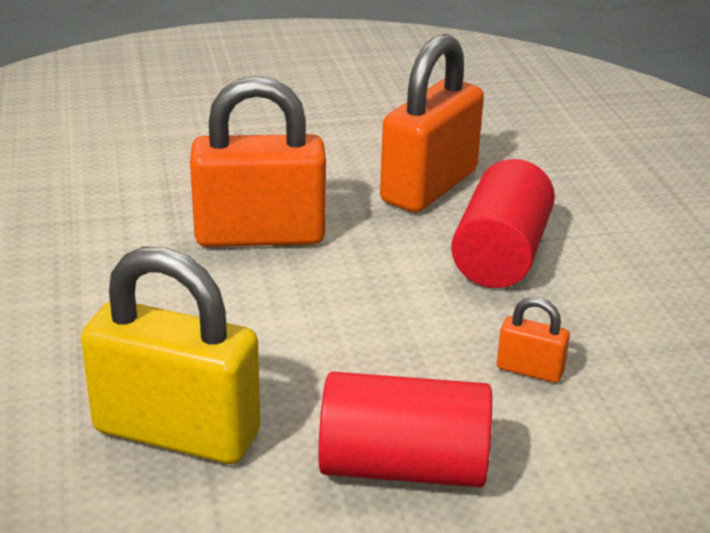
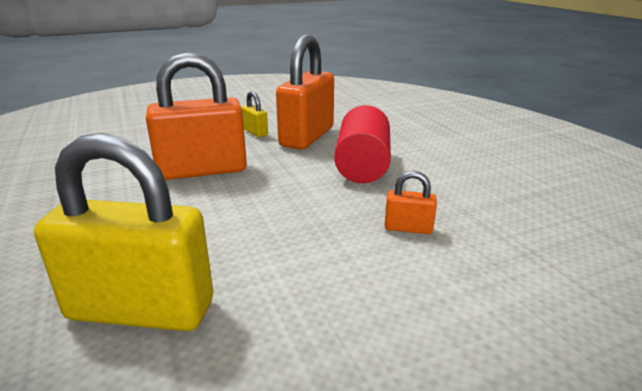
camera: 10 degrees left, 5 degrees down
red cylinder [318,372,492,487] -> none
none -> yellow padlock [242,91,268,137]

